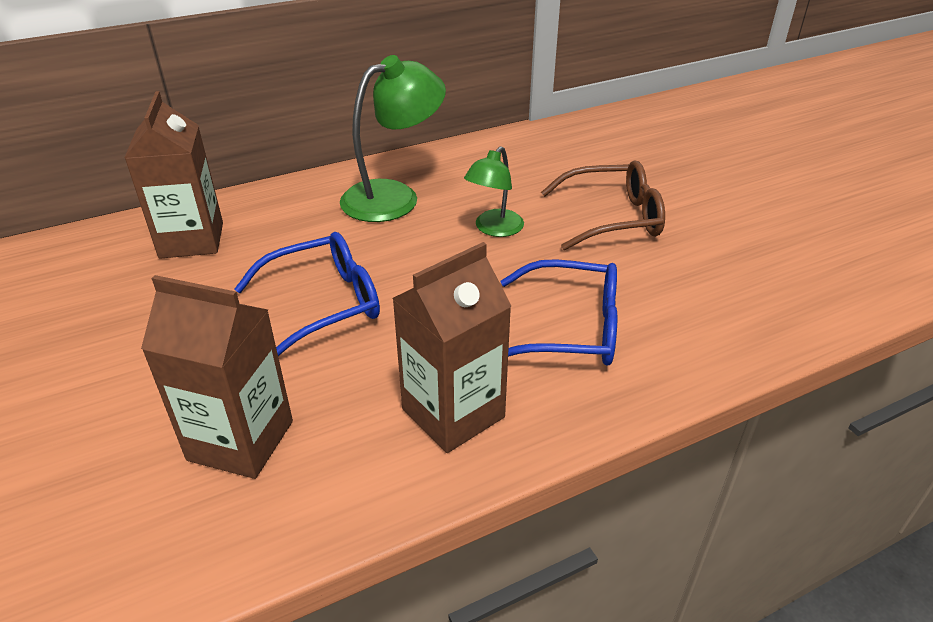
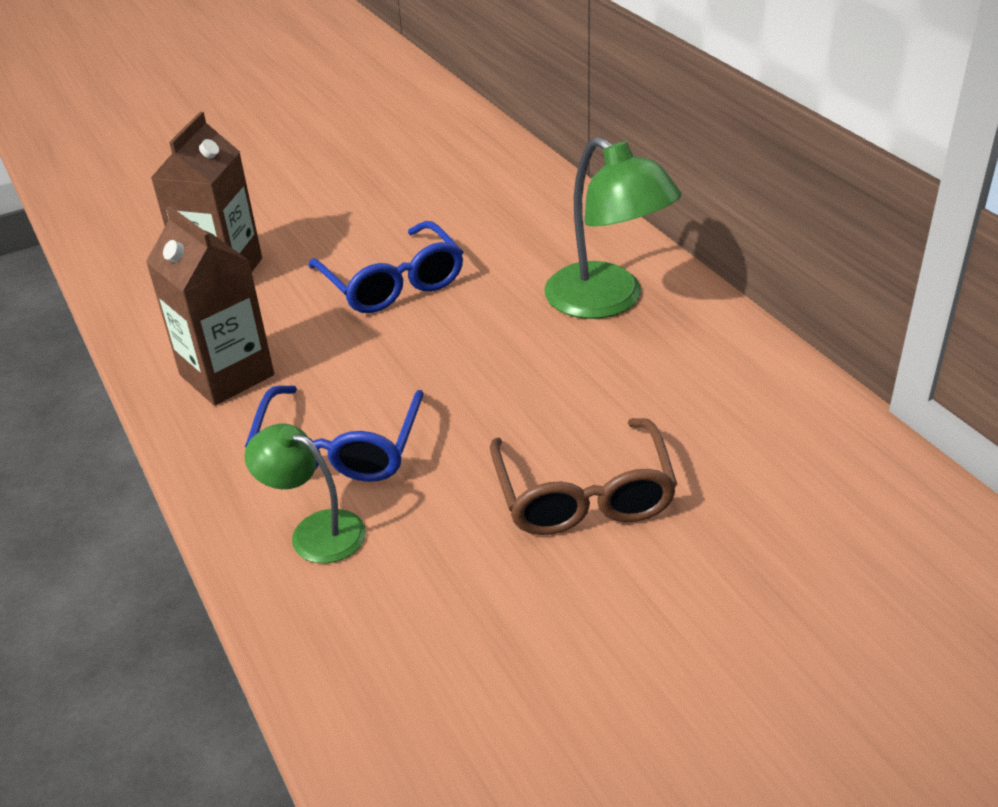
camera: 90 degrees right, 0 degrees up
brown carton [124,91,223,259] -> none
green lamp [464,146,524,237] -> green lamp moved to [244,423,366,563]

